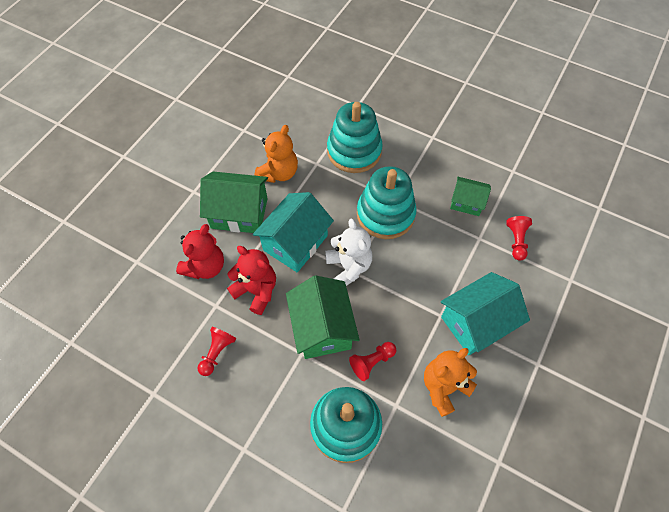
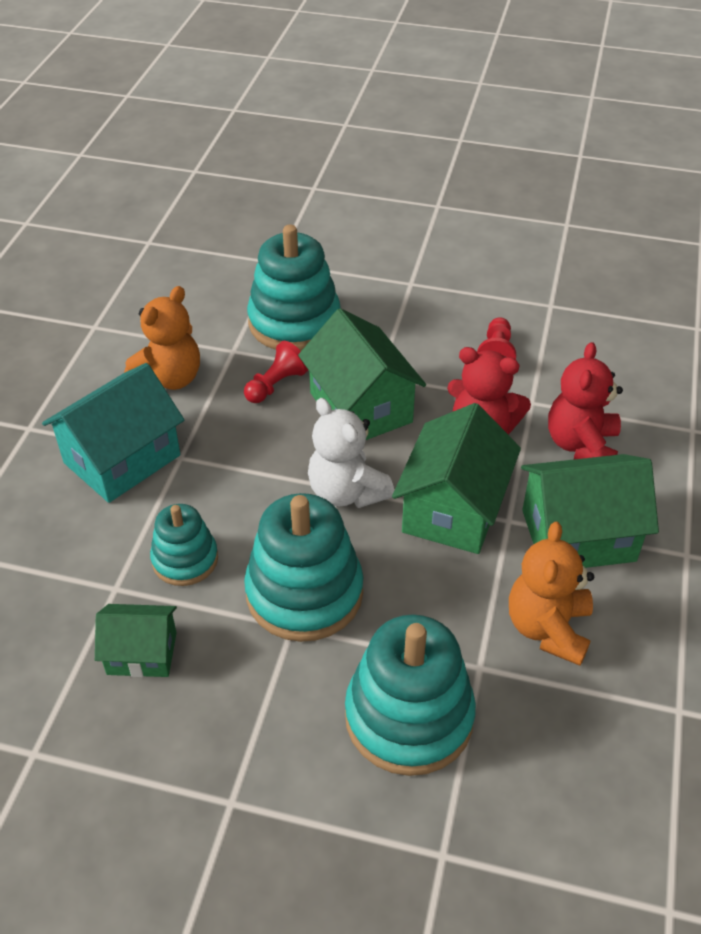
camera: 165 degrees right, 15 degrees down
turquoise house [253,192,334,273] -> green house [392,403,521,554]
red pawn [506,216,532,261] -> none
none -> turquoise stacking toy [150,504,218,586]

